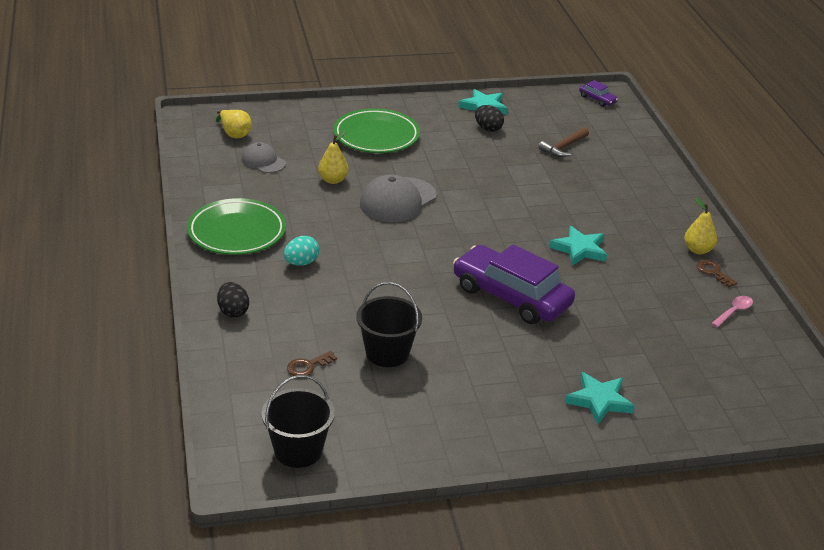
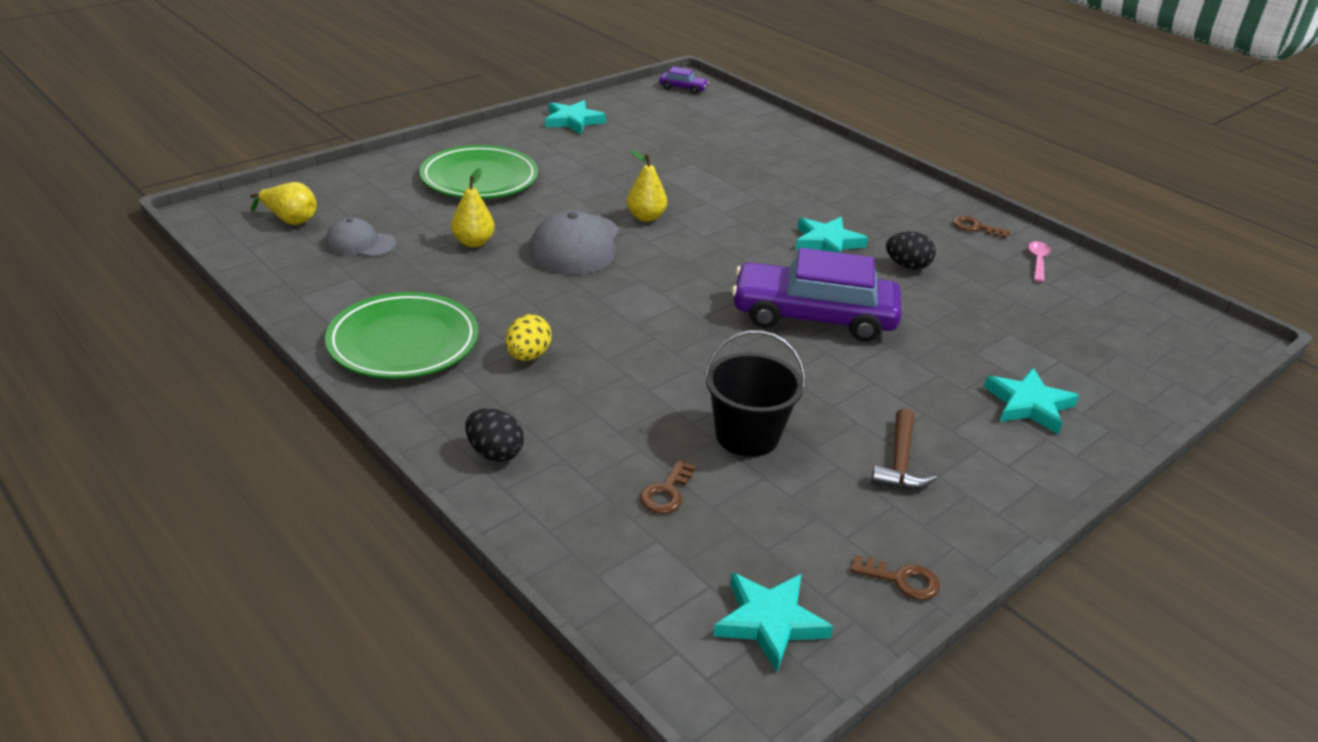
camera: 30 degrees left, 0 degrees up
black bucket [262,375,335,468] -> turquoise star [713,573,833,672]
turquoise egg [284,236,319,266] -> yellow egg [505,314,552,361]
black egg [475,105,504,132] -> black egg moved to [886,231,936,270]
brown hammer [538,127,589,157] -> brown hammer moved to [871,408,937,489]
yellow pear [684,198,717,254] -> yellow pear moved to [627,150,667,222]
none -> brown key [850,555,940,600]

